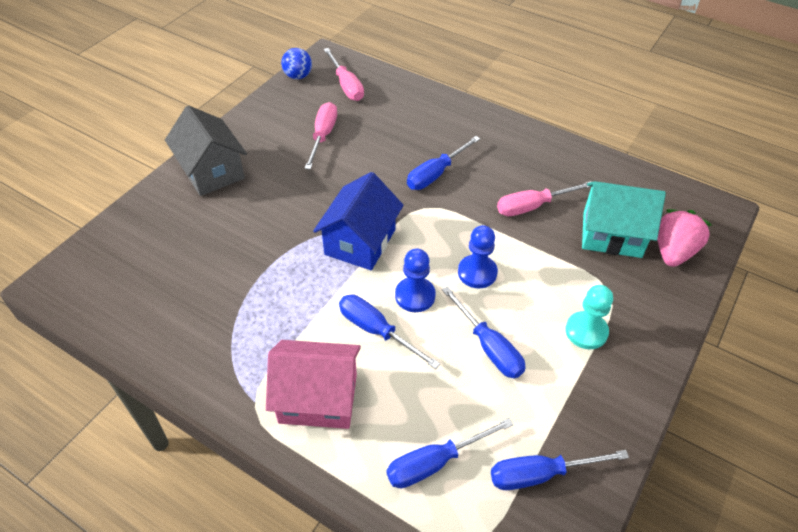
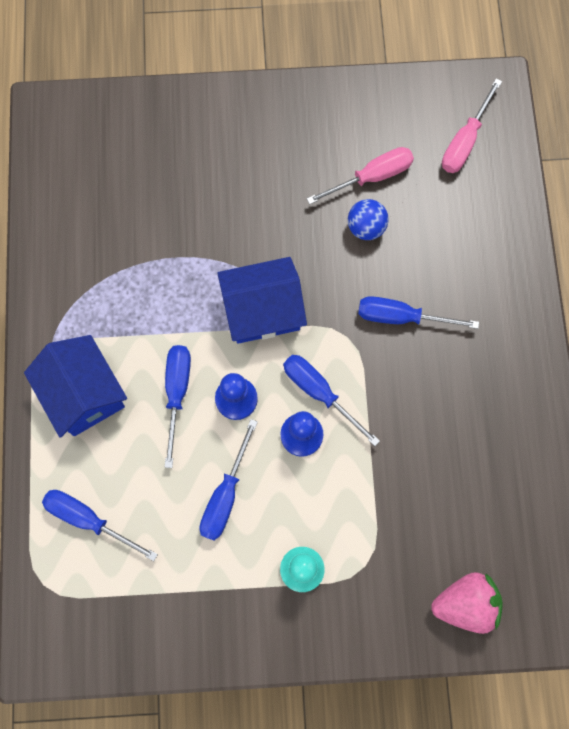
camera: 55 degrees right, 25 degrees up
grey house [165,106,247,196] -> none
pink house [266,340,361,429] -> blue house [24,335,127,437]
blue ball [281,48,312,79] -> blue ball moved to [348,199,389,240]
blue screwdriver [491,450,629,490] -> blue screwdriver moved to [283,355,380,446]
pink screwdriver [497,181,592,216] -> none
turquoise house [582,181,666,258] -> none

